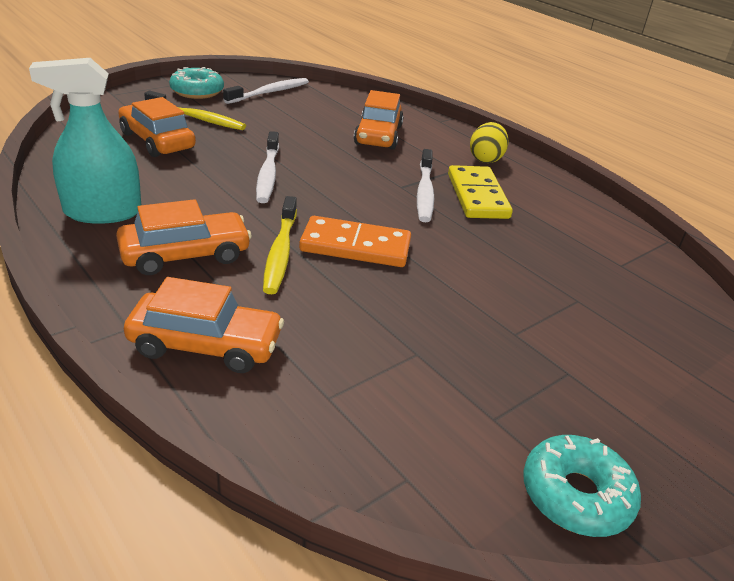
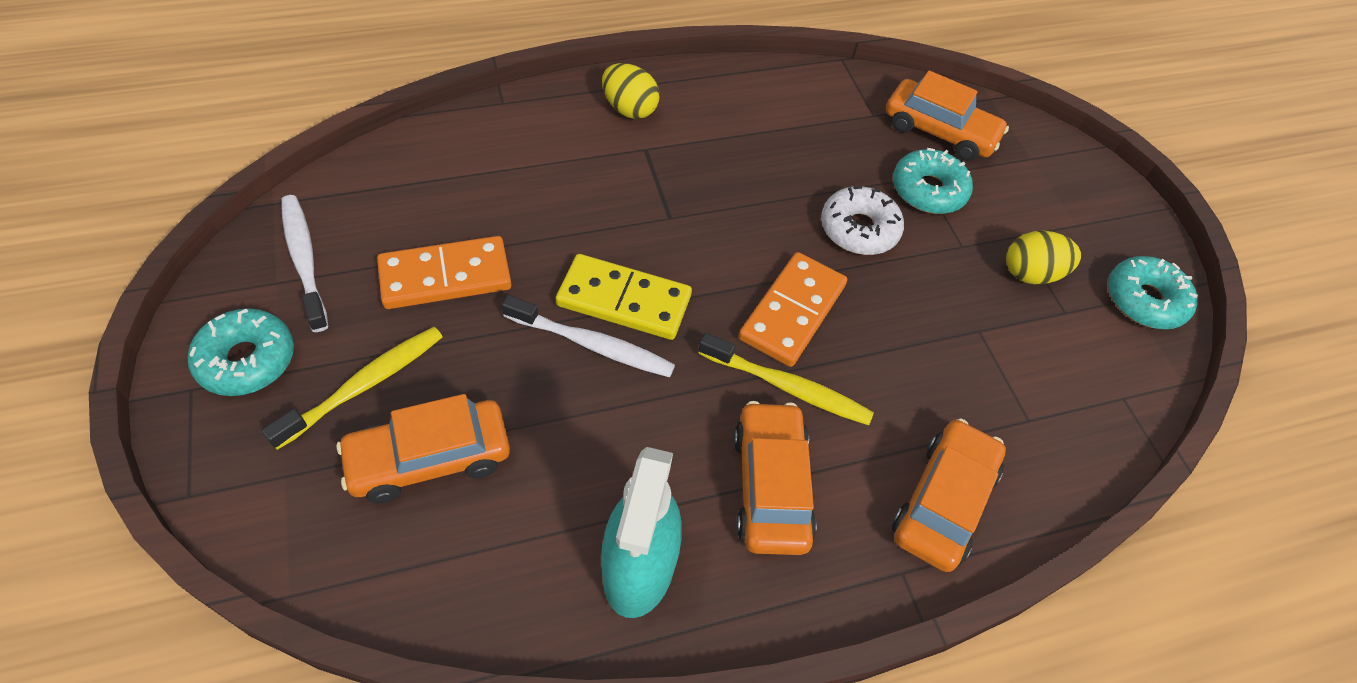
camera: 70 degrees left, 20 degrees up
orange car [354,90,404,150] -> orange car moved to [886,70,1009,161]
white toothbrush [417,149,434,222] -> none
yellow domino [448,165,513,219] -> yellow domino moved to [556,254,692,340]
none -> orange domino [377,236,512,309]
none -> white donut [821,186,904,255]
none -> turquoise donut [893,148,973,214]
none -> yellow egg [1006,231,1081,284]

